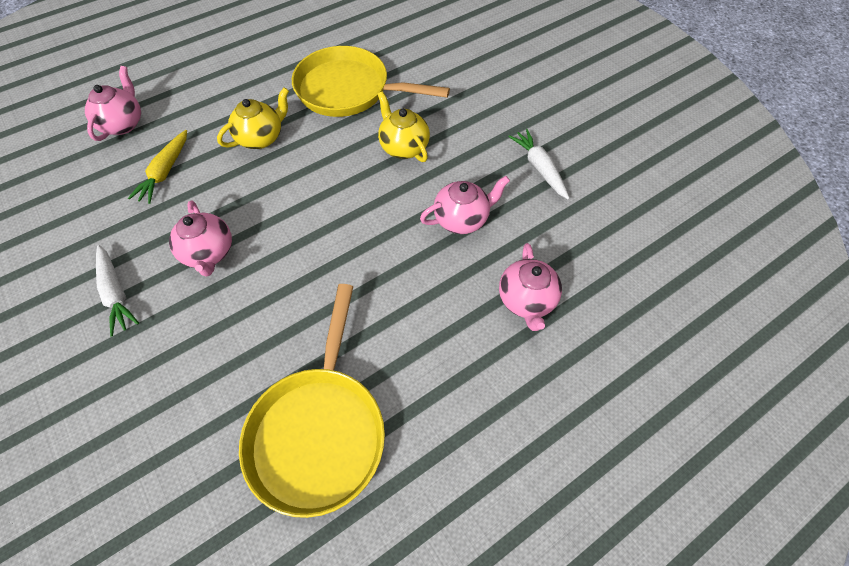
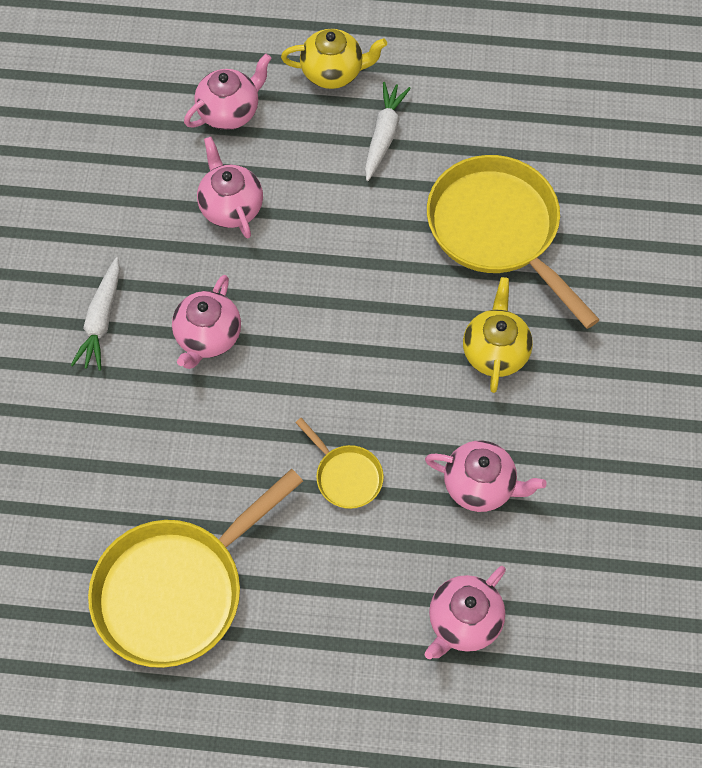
camera: 40 degrees right, 5 degrees up
yellow carrot [128,130,187,204] -> pink teapot [197,137,263,238]
yellow teapot [217,88,289,149] -> yellow teapot moved to [281,29,387,89]
white carrot [508,129,570,200] -> white carrot moved to [365,82,411,181]
none -> yellow pan [295,418,384,509]

